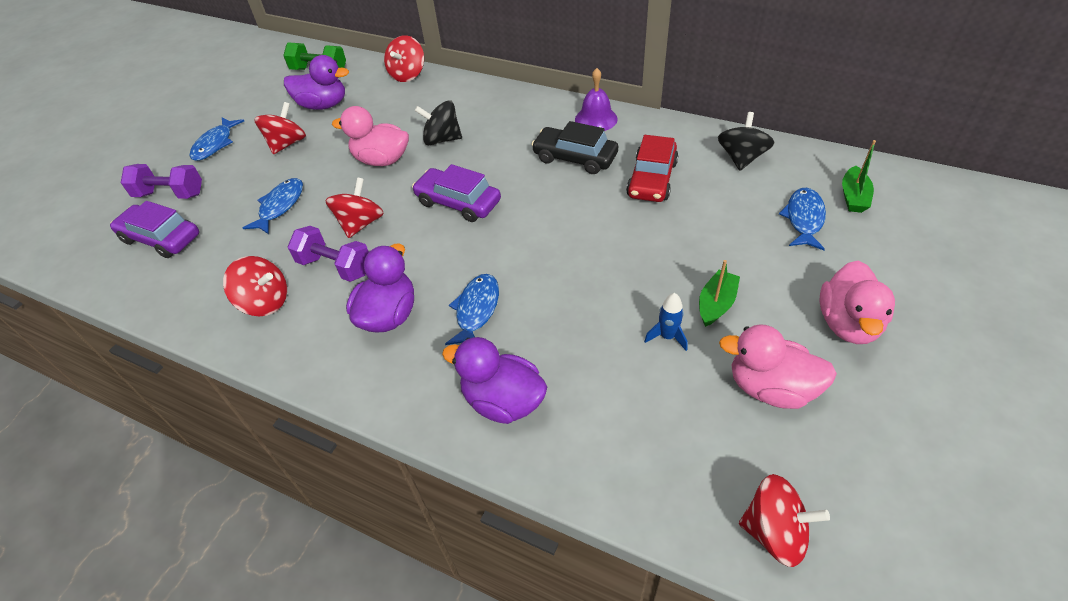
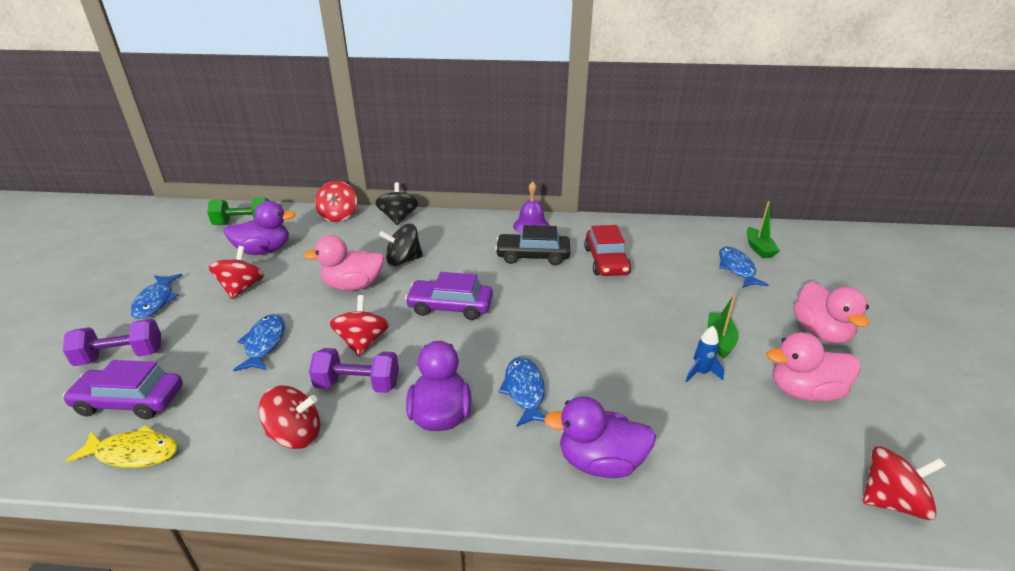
camera: 25 degrees left, 15 degrees down
black spinning top [718,112,774,171] -> black spinning top moved to [375,182,418,225]
none -> yellow fish [65,425,178,468]

